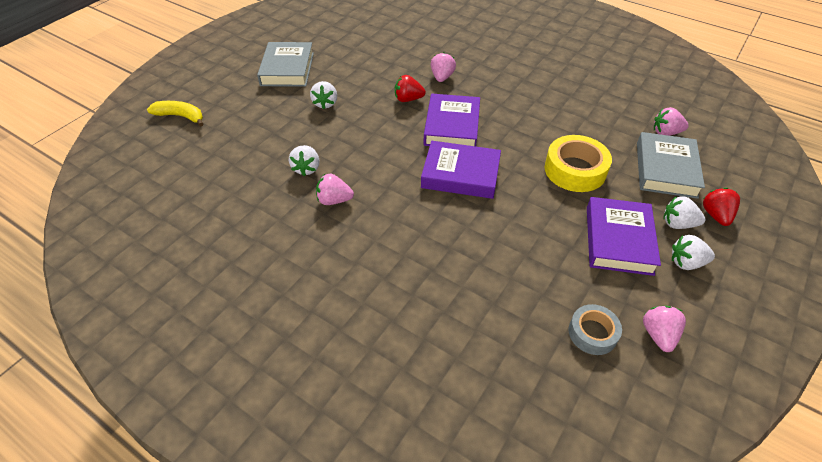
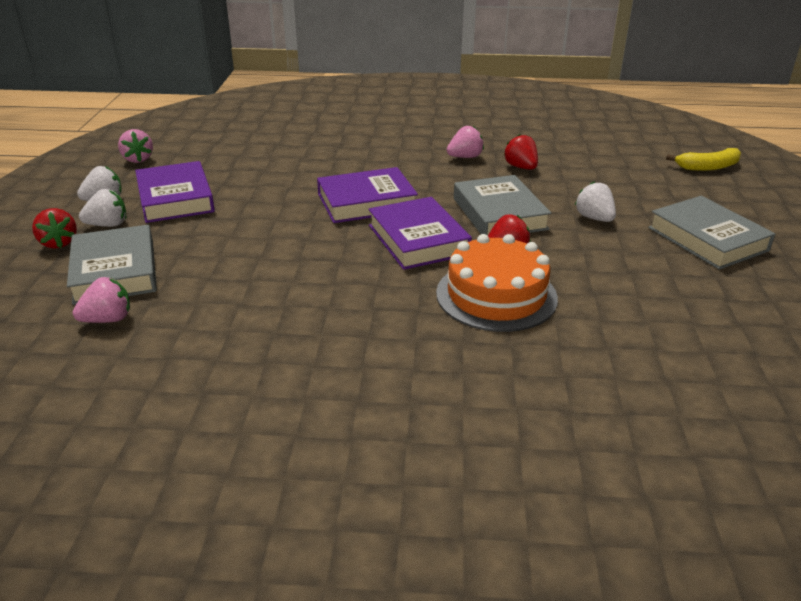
camera: 150 degrees right, 15 degrees down
white strawberry [289,145,320,176] -> red strawberry [504,134,538,170]
pink strawberry [431,52,456,82] -> orange cake [436,234,558,332]
yellow tape [545,135,612,192] -> none
grey tape [569,304,622,355] -> none
none -> grey book [454,175,551,236]

